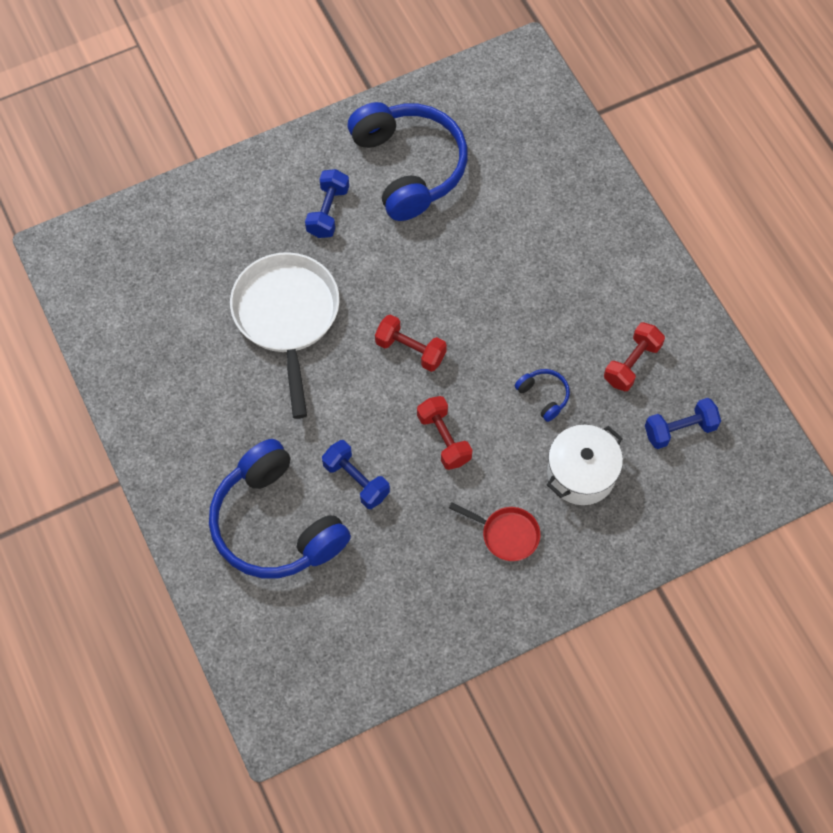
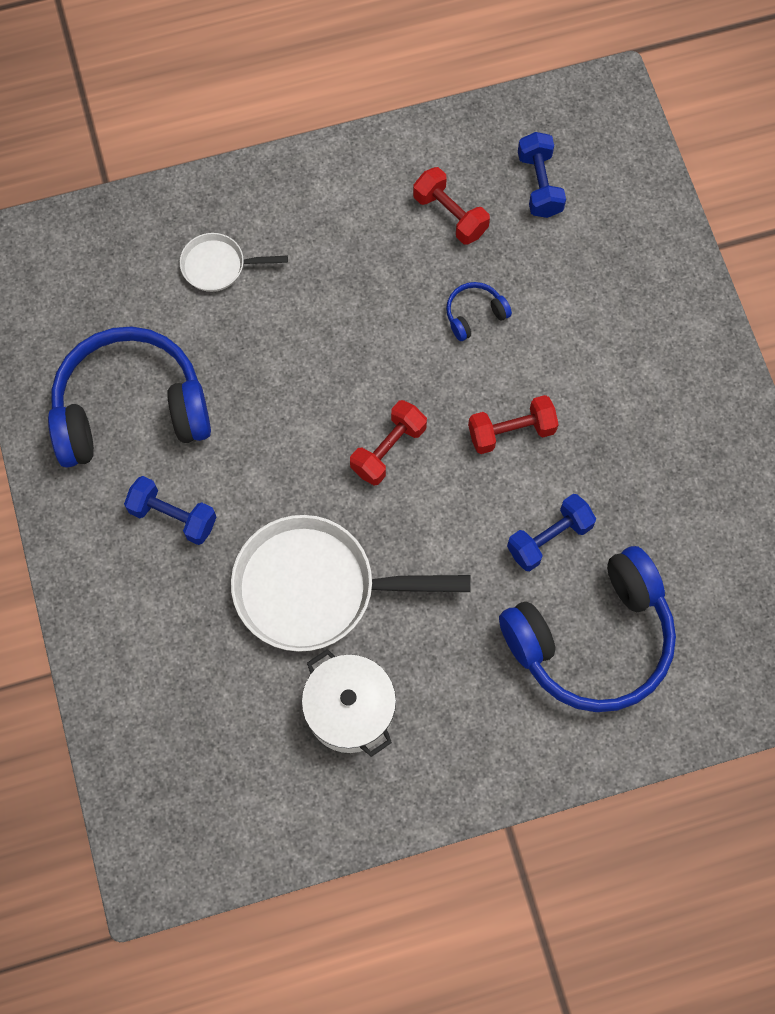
camera: 80 degrees left, 5 degrees up
red pan [449,502,540,561] -> none
white pot [547,425,623,505] -> white pot moved to [302,649,396,757]
none -> white pan [180,233,288,292]

